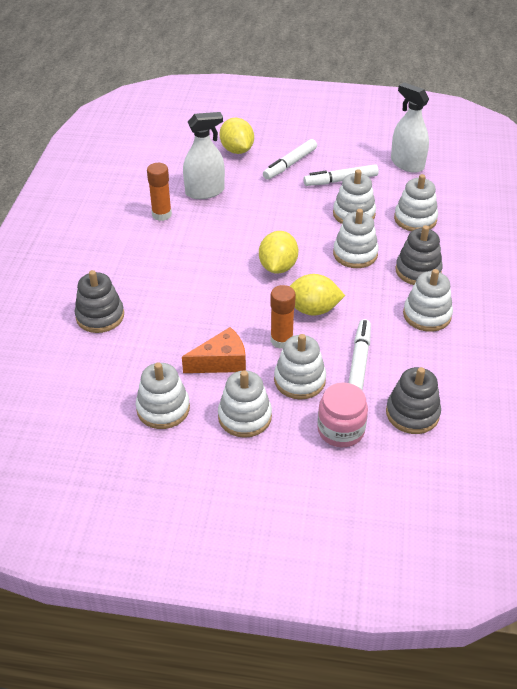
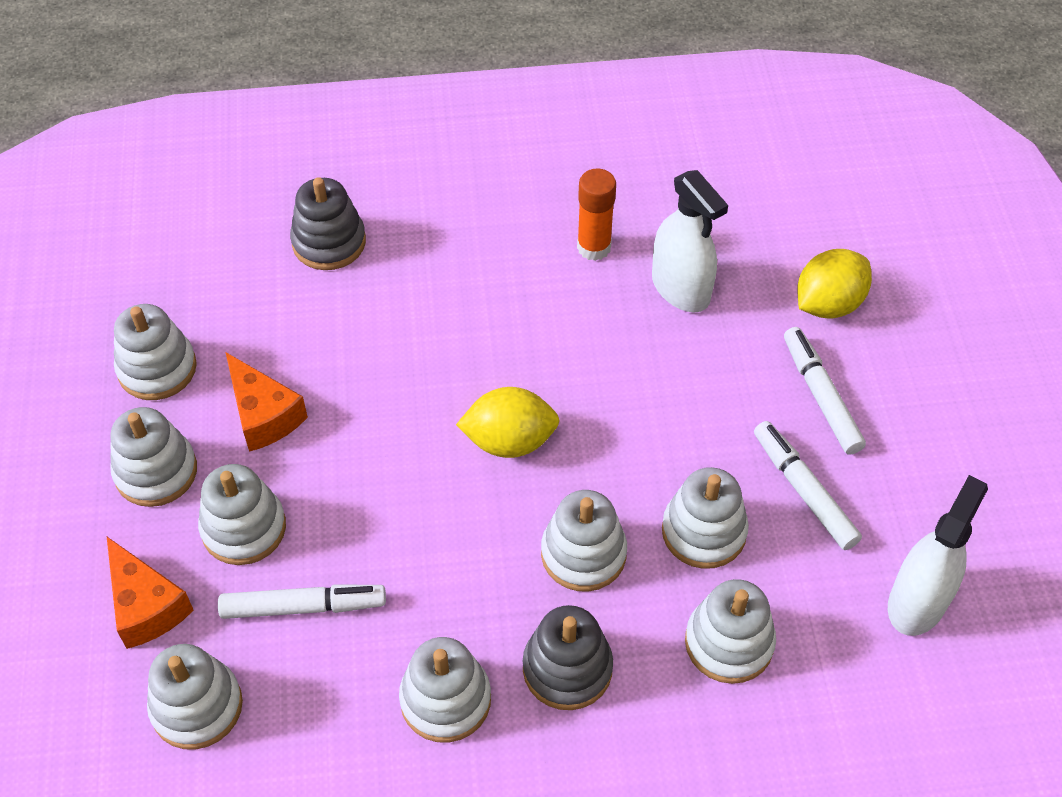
camera: 75 degrees right, 10 degrees up
white marker [263,139,317,180] -> white marker turned 45 degrees clockwise [784,327,866,455]
orange glue stick [270,285,296,349] -> none
yellow lemon [290,274,345,316] -> none
pink jar [317,383,368,447] -> orange cheese [106,536,193,649]
grey stacking toy [386,367,441,434] -> white stacking toy [147,644,243,750]

